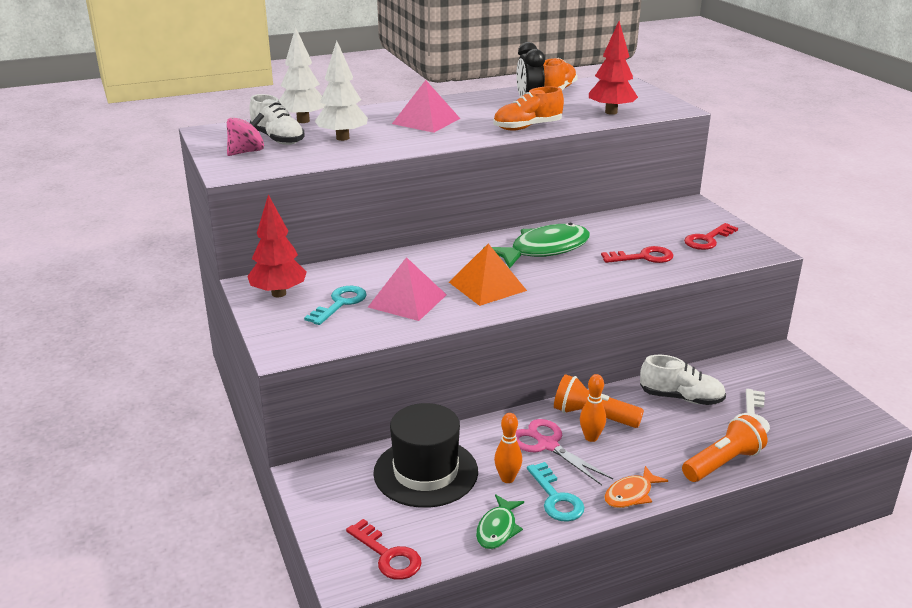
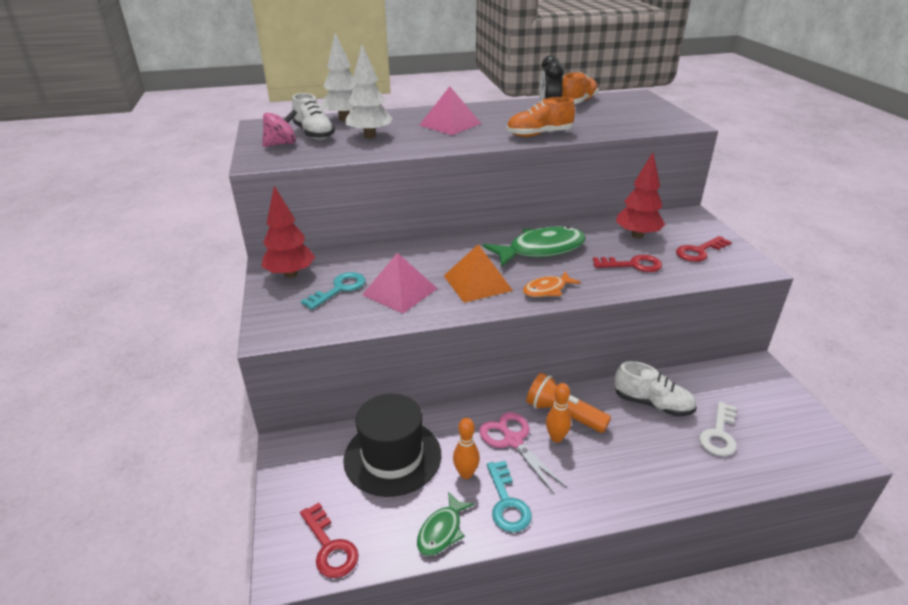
camera: 10 degrees right, 5 degrees up
red tree [589,21,638,115] -> red tree moved to [616,153,665,239]
orange fish [604,466,668,508] -> orange fish moved to [523,271,581,297]
orange flashlight [682,415,767,482] -> none

